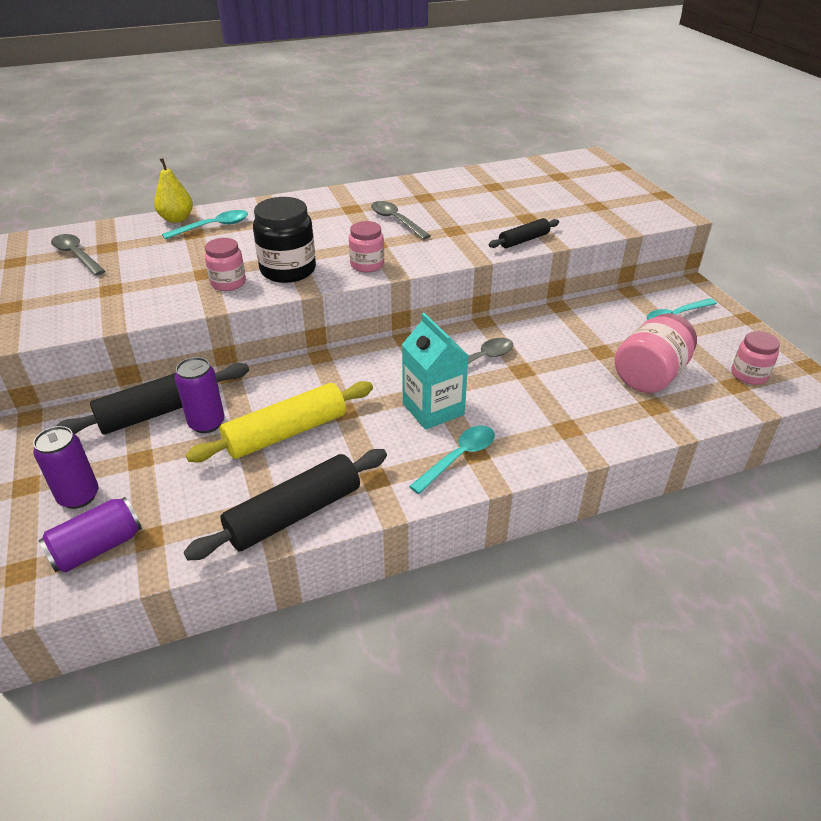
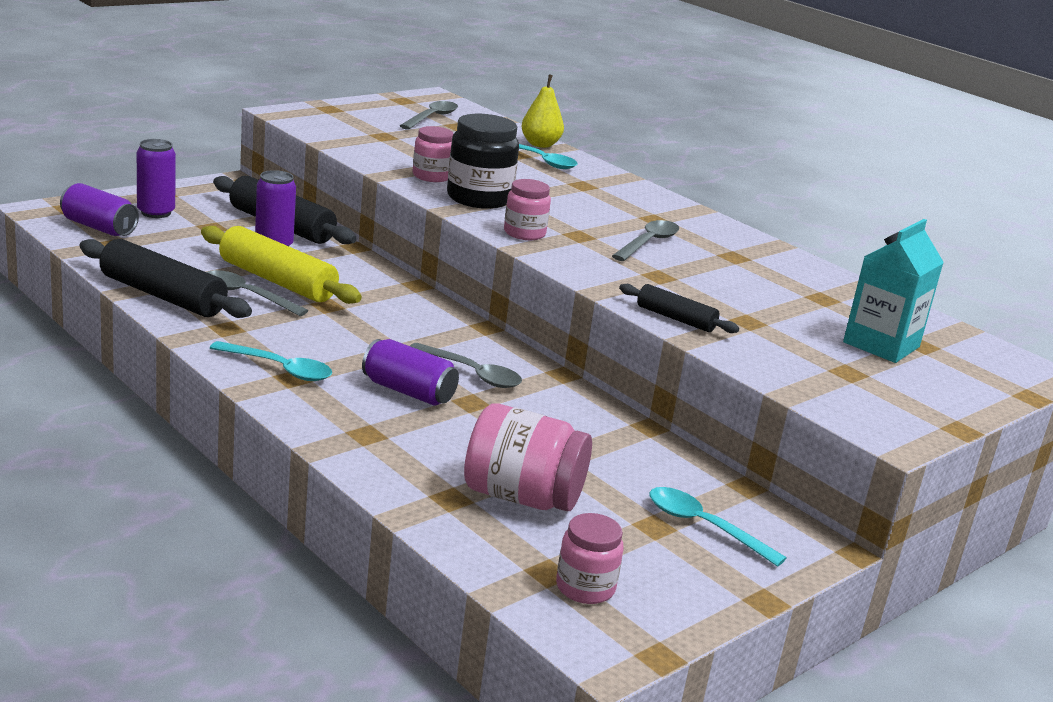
camera: 65 degrees right, 15 degrees down
turquoise carton [402,313,469,430] -> turquoise carton moved to [843,219,944,363]
none -> grey spoon [207,270,308,316]
none -> purple can [362,339,459,406]

